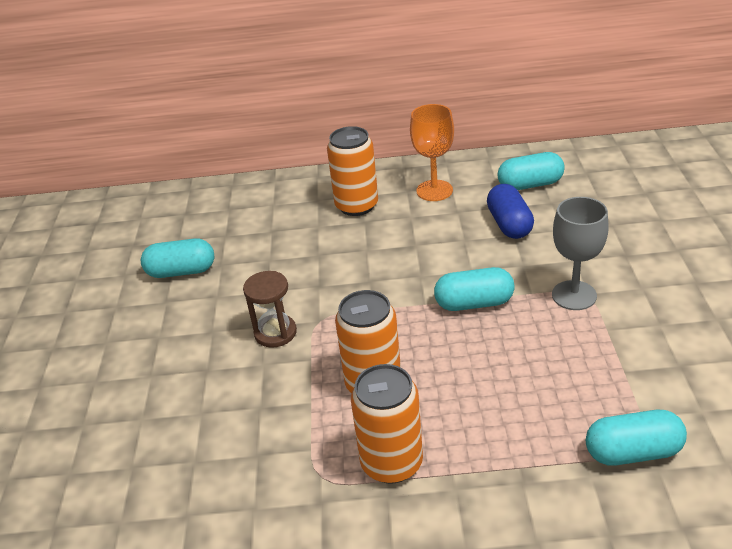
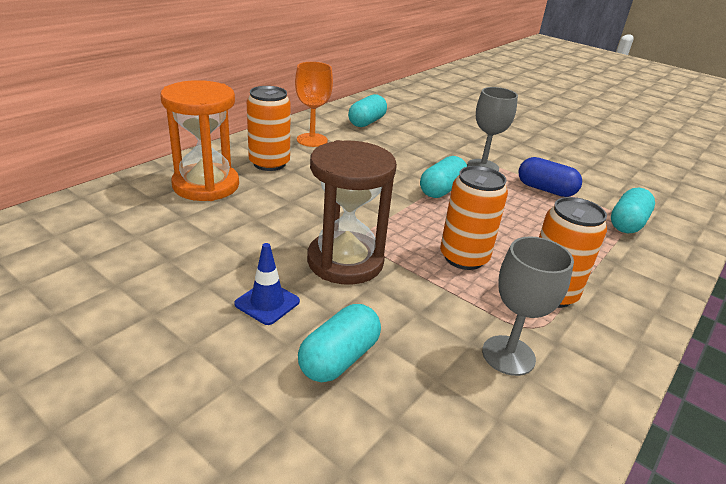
camera: 55 degrees left, 5 degrees down
turquoise capsule [141,238,214,278] -> turquoise capsule moved to [298,304,381,382]
brown hourglass [243,271,297,348] -> brown hourglass [307,140,397,285], size x1.79
blue capsule [487,184,534,239] -> blue capsule moved to [518,157,582,197]
none -> orange hourglass [160,80,239,201]
none -> blue traffic cone [234,243,300,325]
none -> grey goblet [482,236,574,376]

